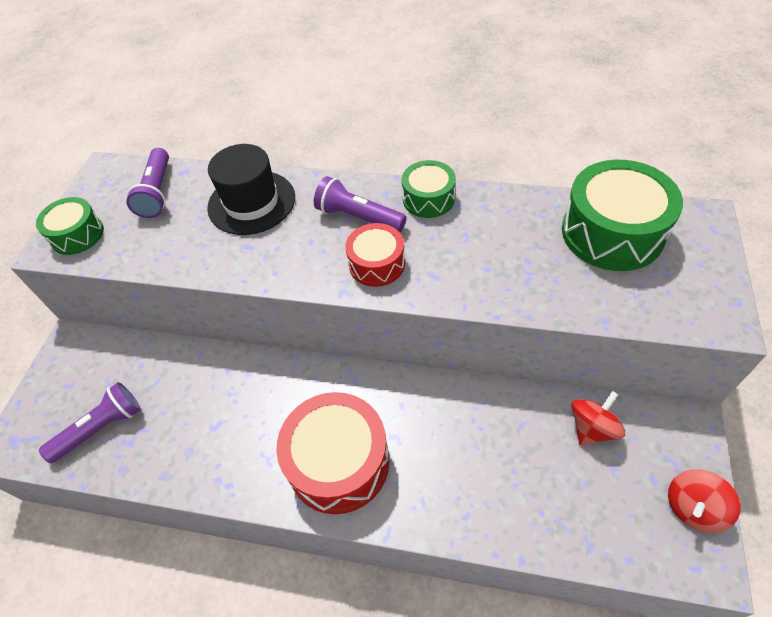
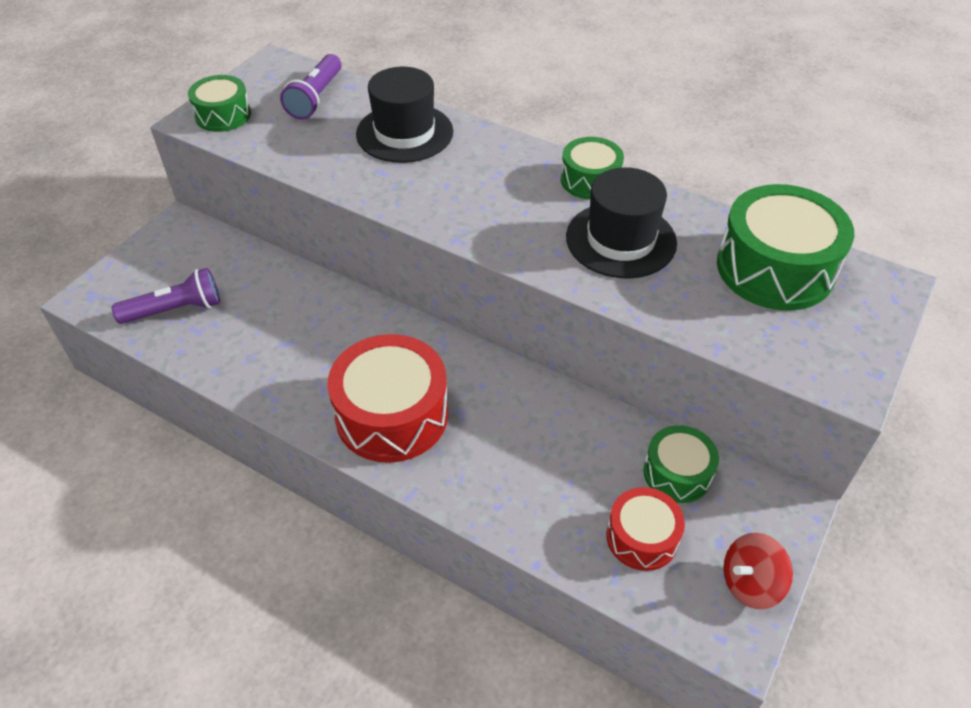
camera: 15 degrees right, 5 degrees down
purple flashlight [314,176,407,232] -> none
red drum [345,223,405,287] -> red drum moved to [606,487,685,571]
red spinning top [571,391,625,446] -> green drum [643,425,719,503]
none -> black hat [566,167,677,279]

